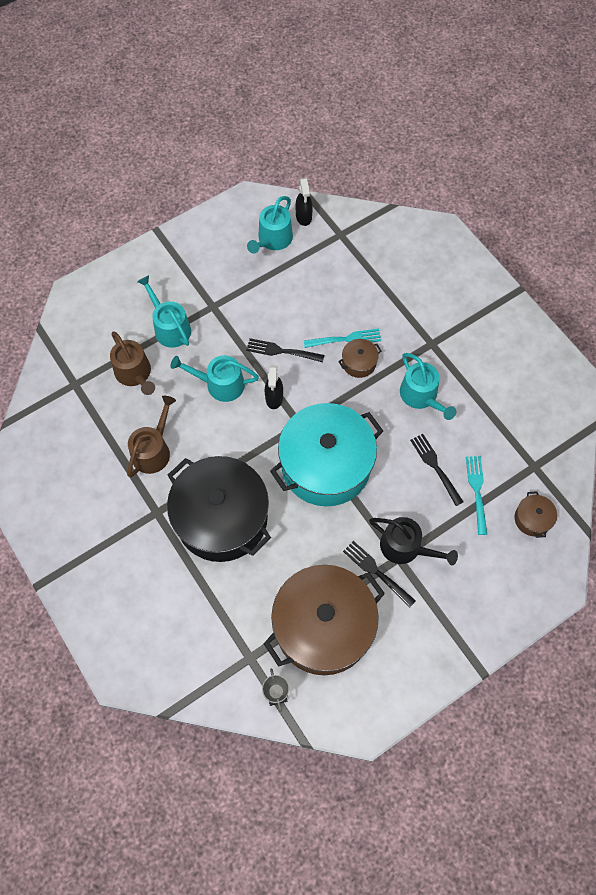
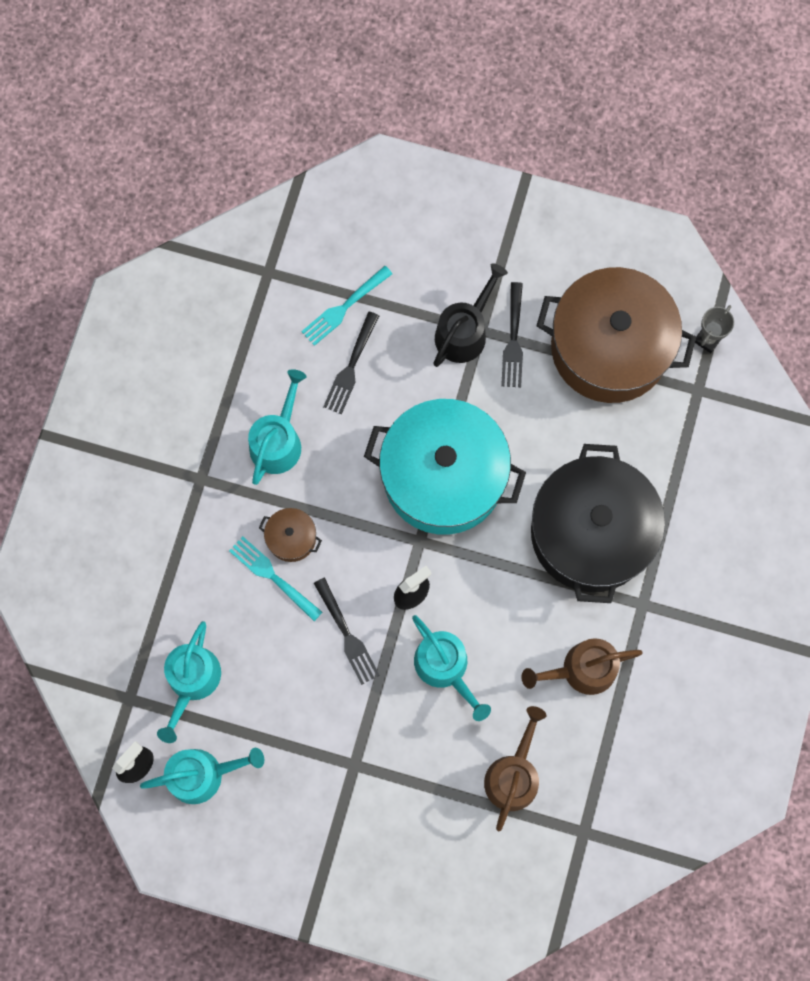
camera: 130 degrees left, 10 degrees up
turquoise watering can [137,275,191,348] -> turquoise watering can moved to [157,621,221,743]
black watering can [369,517,458,565] -> black watering can turned 45 degrees clockwise [433,263,508,367]
brown pot [515,491,557,538] -> none

